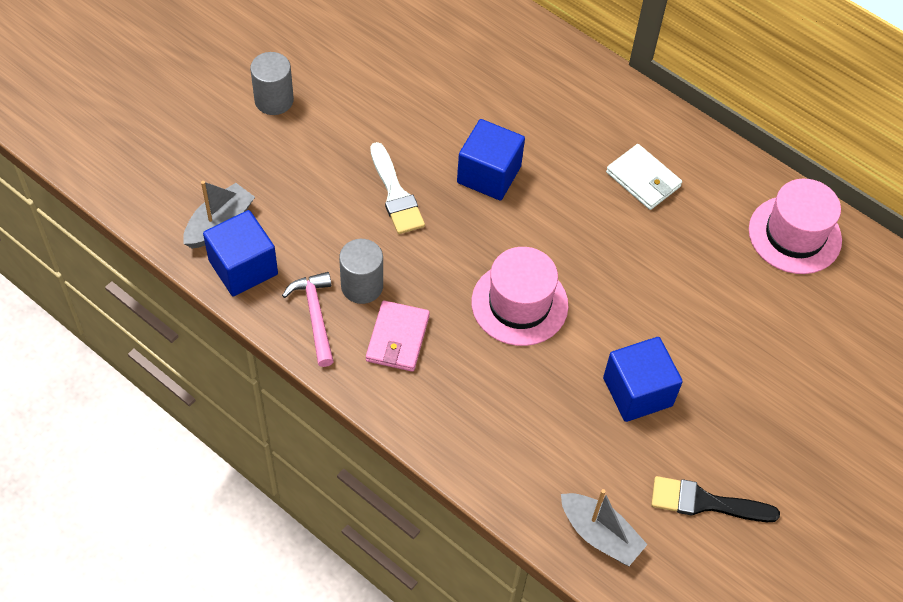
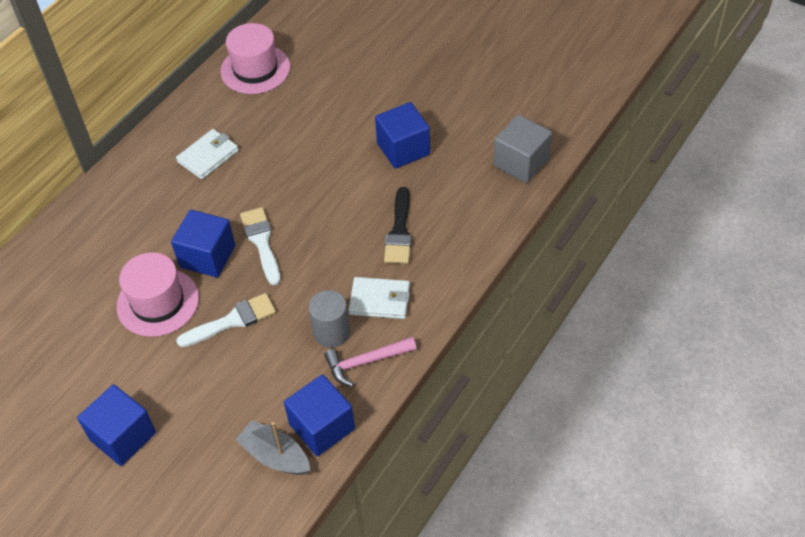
camera: 90 degrees left, 5 degrees down
grey cylinder [250,52,294,115] -> blue cube [77,384,156,466]
pink wallet [366,301,430,372] -> white wallet [348,277,410,319]
pink hat [471,247,568,346] -> pink hat moved to [117,252,199,337]
grey boat [561,489,648,566] -> grey cube [494,115,552,183]
black brush [651,476,780,522] -> black brush moved to [384,187,412,264]
none -> white brush [240,207,281,285]

